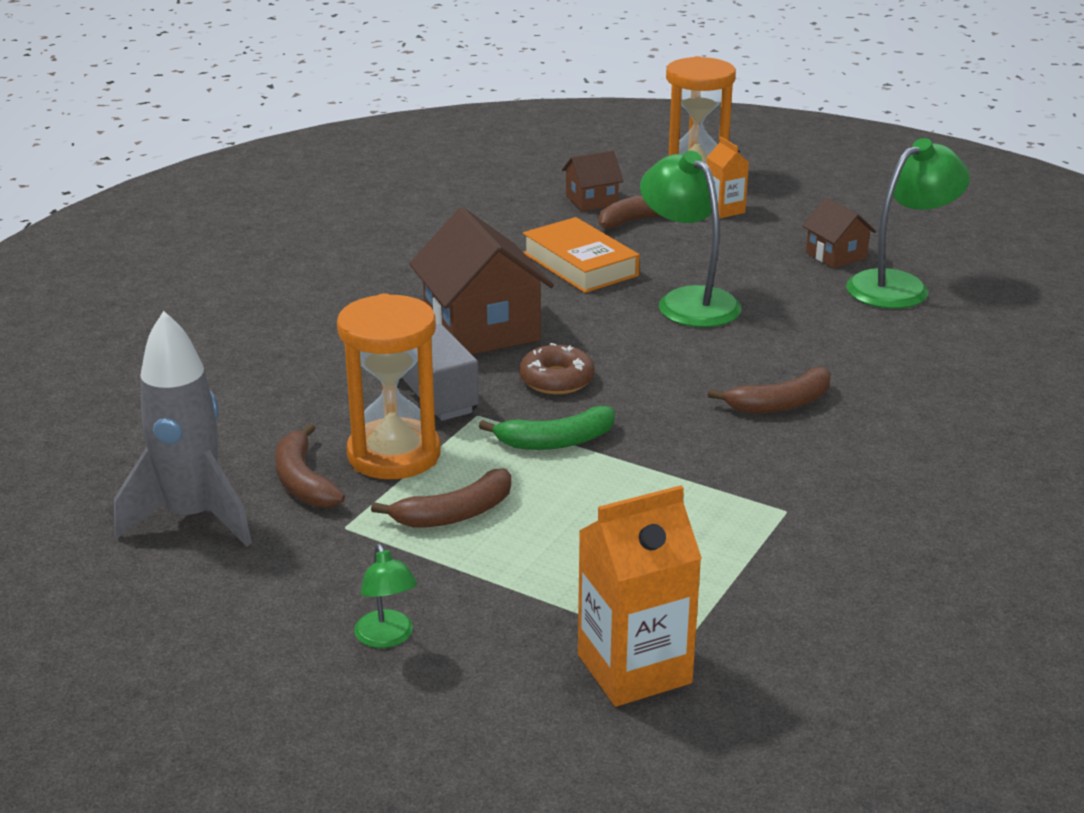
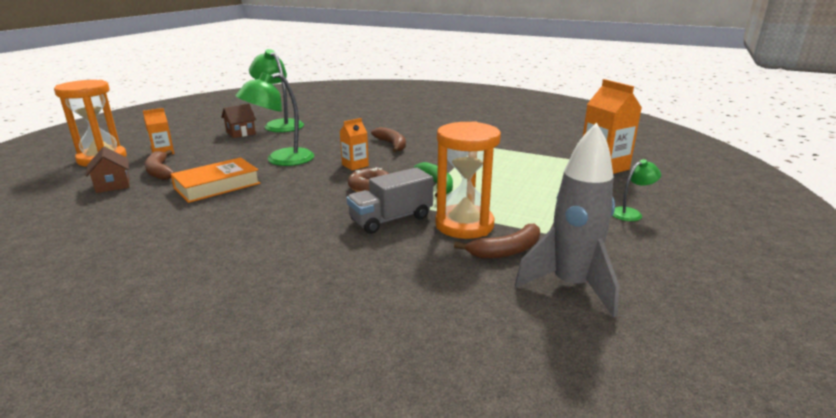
camera: 95 degrees left, 5 degrees down
brown banana [371,468,511,528] -> none
brown house [409,207,554,354] -> none
none -> orange carton [340,118,369,171]

